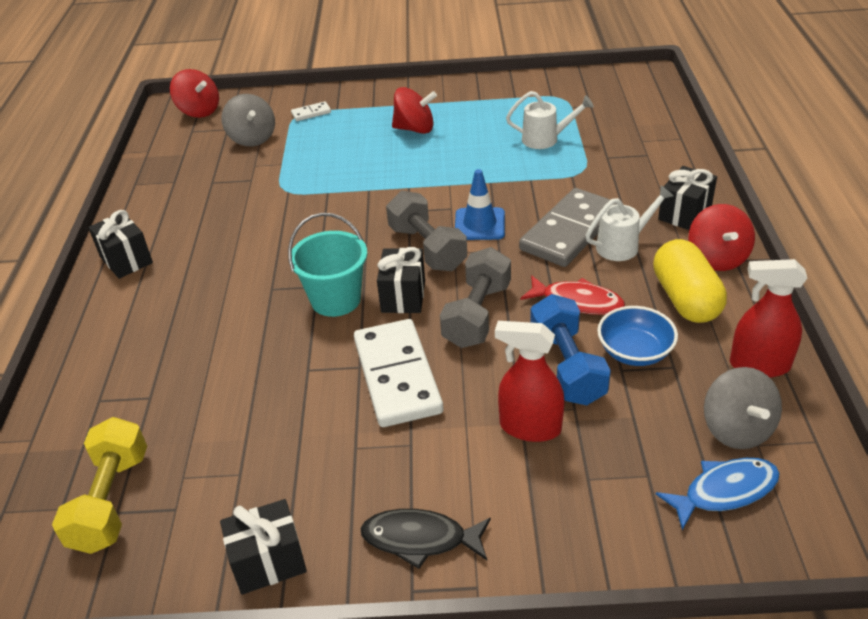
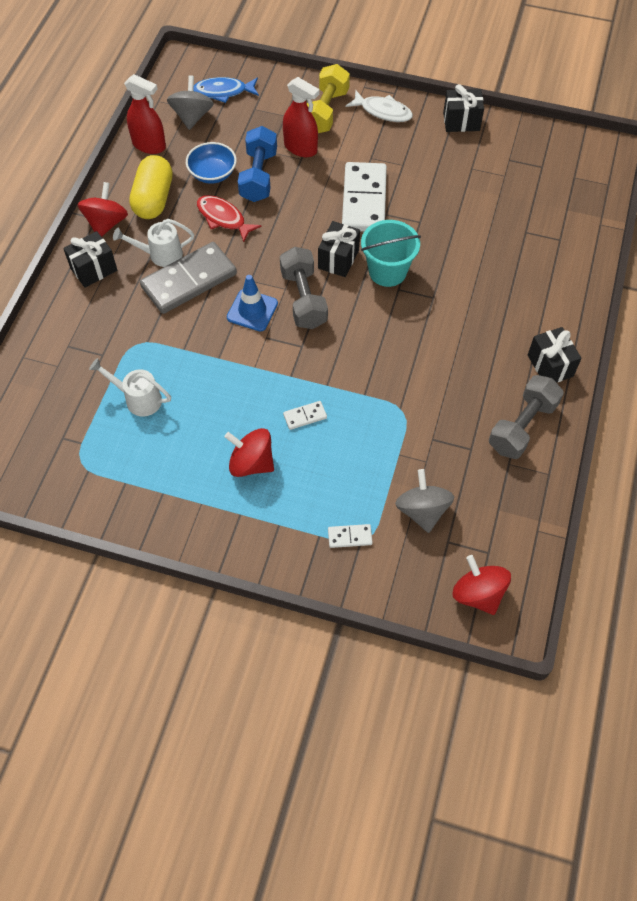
camera: 165 degrees left, 20 degrees up
yellow dumbbell [52,417,147,554] -> yellow dumbbell moved to [307,64,350,133]
black fish [360,509,491,569] -> white fish [346,91,413,122]
grey dumbbell [440,247,511,348] -> grey dumbbell moved to [489,375,564,459]
none -> white domino [283,401,327,430]

